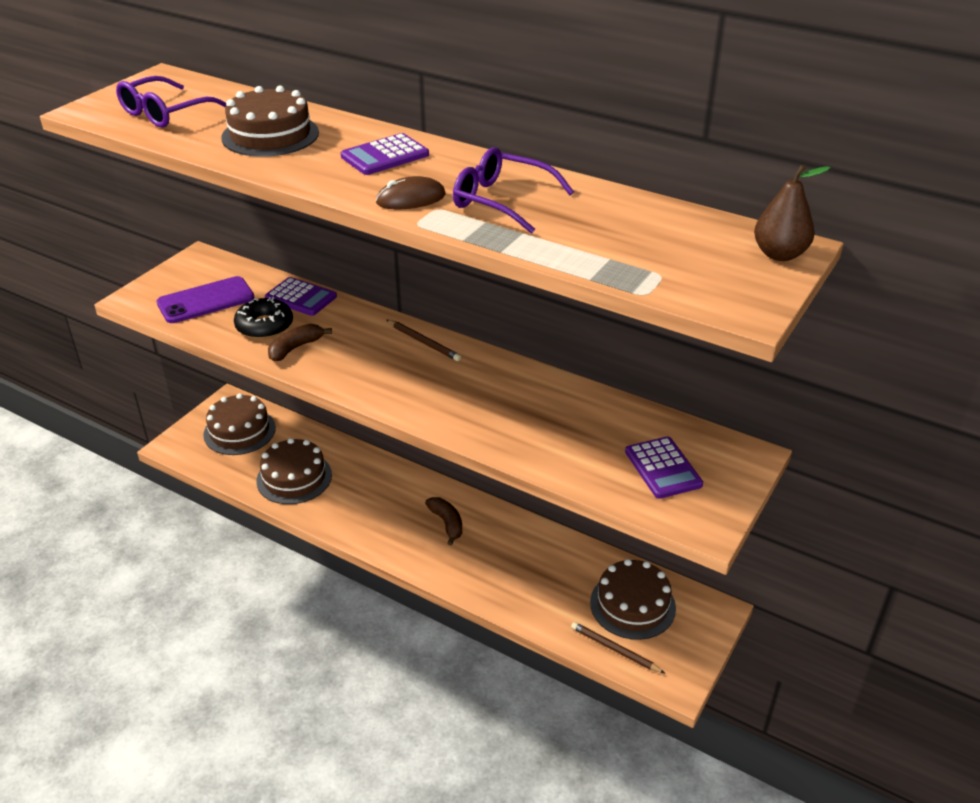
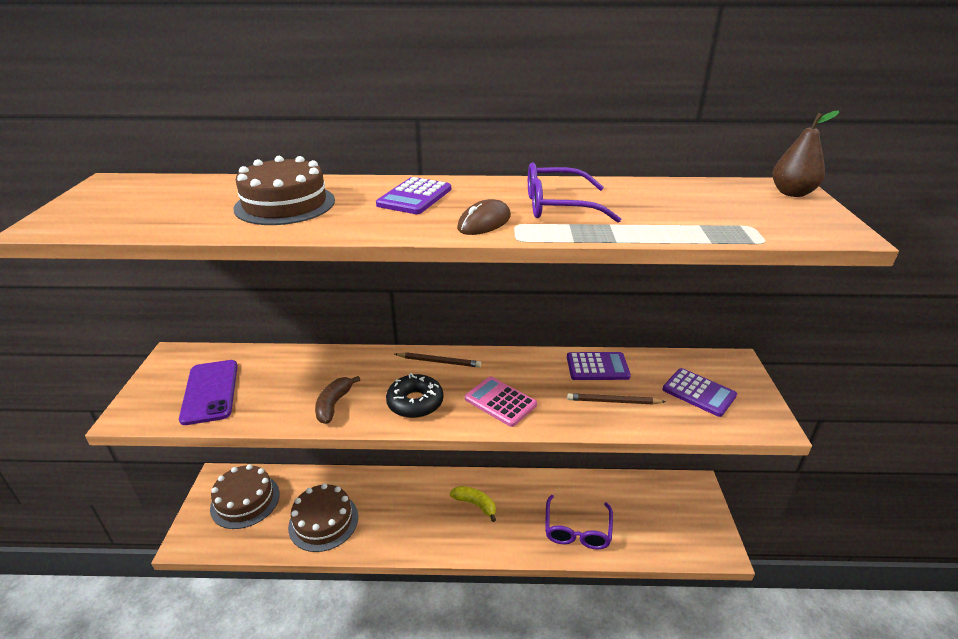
camera: 30 degrees left, 5 degrees down
purple glasses [116,76,226,128] -> purple glasses moved to [545,495,613,550]
purple phone [157,276,255,323] -> purple phone turned 45 degrees counterclockwise [179,360,238,425]
black donut [234,297,293,339] -> black donut moved to [386,373,444,418]
purple calculator [265,277,337,316] -> purple calculator moved to [567,352,631,380]
brown banana [425,497,462,545] -> yellow banana [450,486,496,522]
brown pencil [571,622,665,673] -> brown pencil moved to [567,393,666,404]
brown cake [590,559,676,640] -> none
none -> pink calculator [465,377,537,427]

